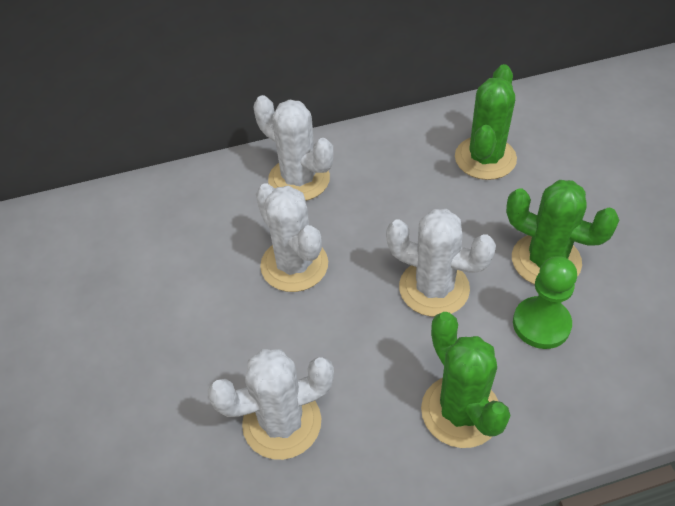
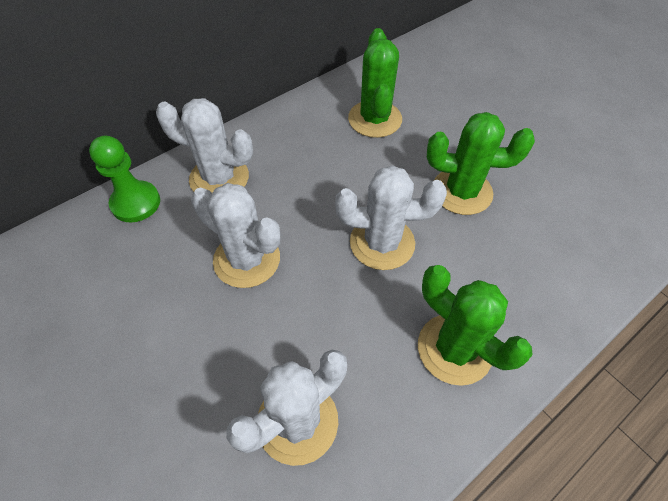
camera: 25 degrees left, 5 degrees up
green pawn [513,256,577,349] -> green pawn moved to [89,136,160,223]

